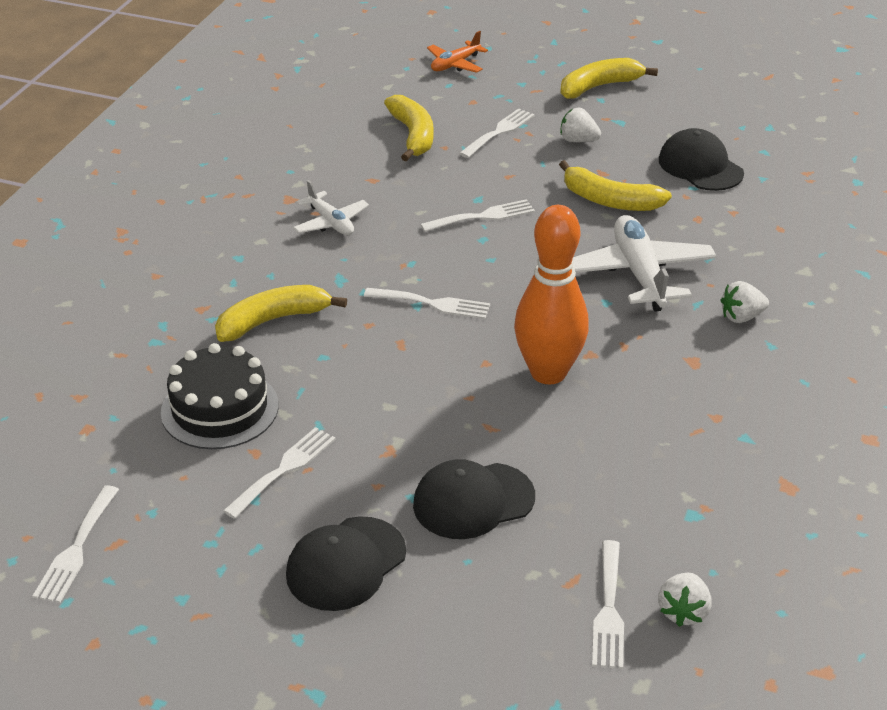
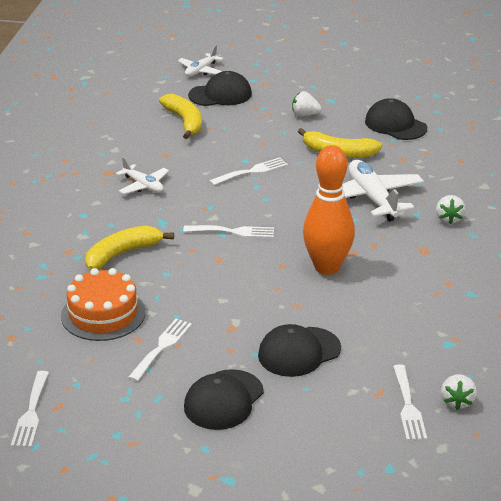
camera: 10 degrees left, 5 degrees down
black cake [161,343,279,449] -> orange cake [61,268,145,341]
orange plane [427,31,488,73] -> white plane [178,45,224,76]
white fork [459,109,535,158] -> none
yellow banana [560,58,658,99] -> none
white strawberry [721,281,769,323] -> white strawberry turned 60 degrees counterclockwise [436,195,466,224]
none -> black cap [188,71,252,106]

